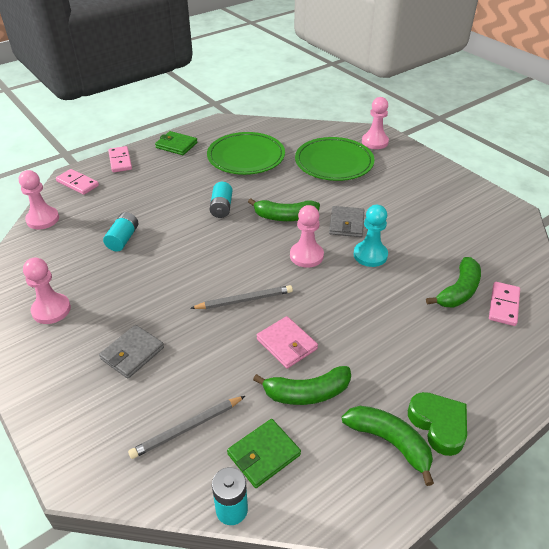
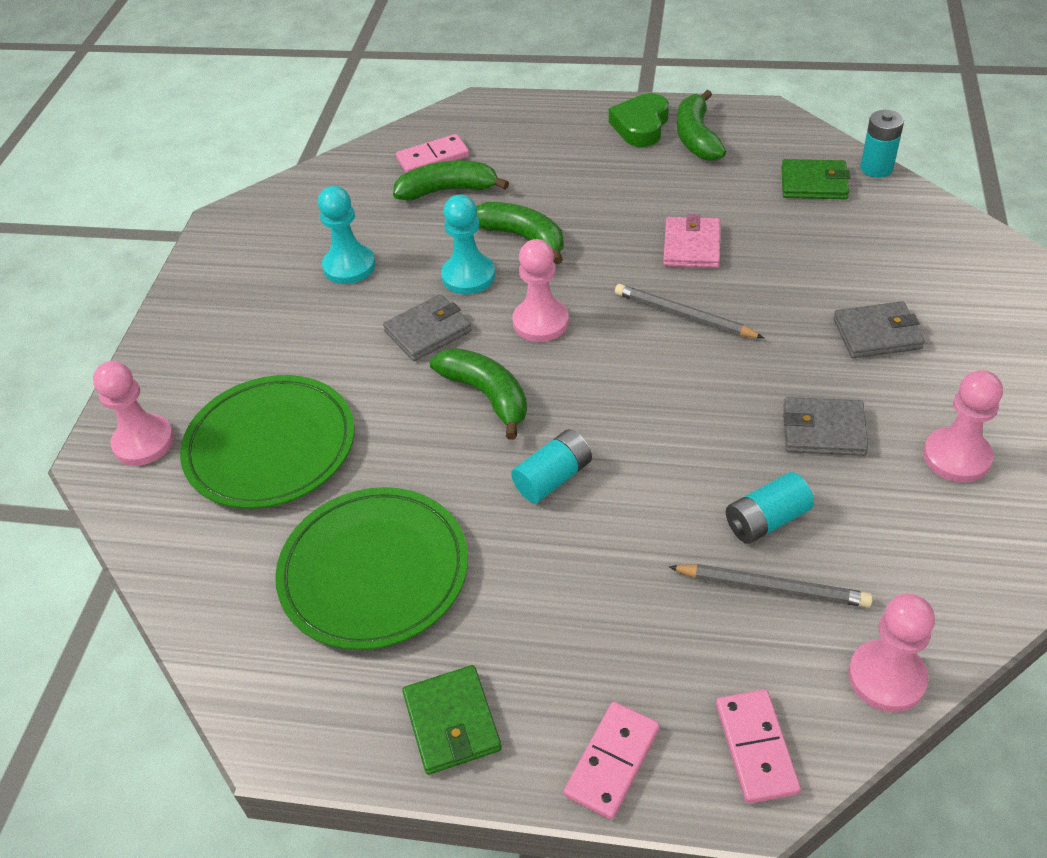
camera: 130 degrees left, 5 degrees up
grey pencil [128,396,245,459] -> grey pencil moved to [669,564,873,608]
green banana [253,366,351,405] -> green banana moved to [476,202,564,264]
none -> turquoise pawn [318,186,376,284]
none -> grey wallet [783,397,869,456]

